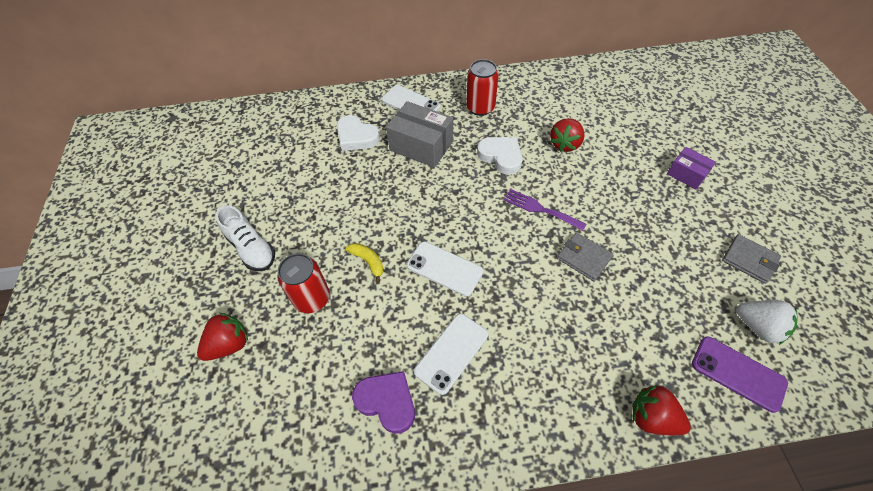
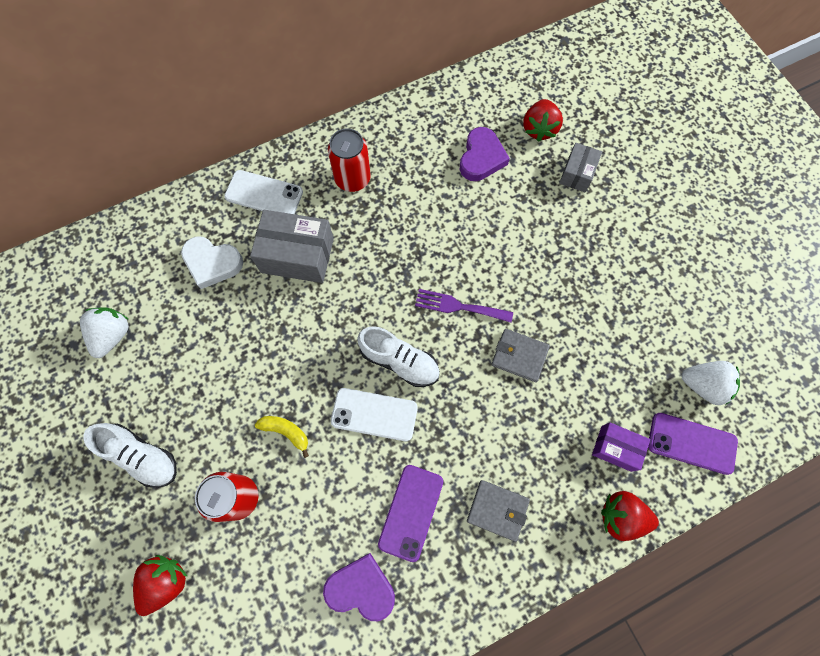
camera: 20 degrees left, 15 degrees up
white phone [414,314,488,395] -> purple phone [378,465,443,562]
white heart [477,137,523,175] -> none
red strawberry [550,118,585,152] -> red strawberry moved to [523,99,563,142]
purple box [667,147,716,190] -> purple box moved to [592,422,650,472]
grey wallet [722,234,781,284] -> grey wallet moved to [467,480,530,542]
none -> white strawberry [80,308,129,358]
none -> white shoe [357,326,440,387]
none -> purple heart [460,127,510,181]
none -> grey box [559,143,602,192]

